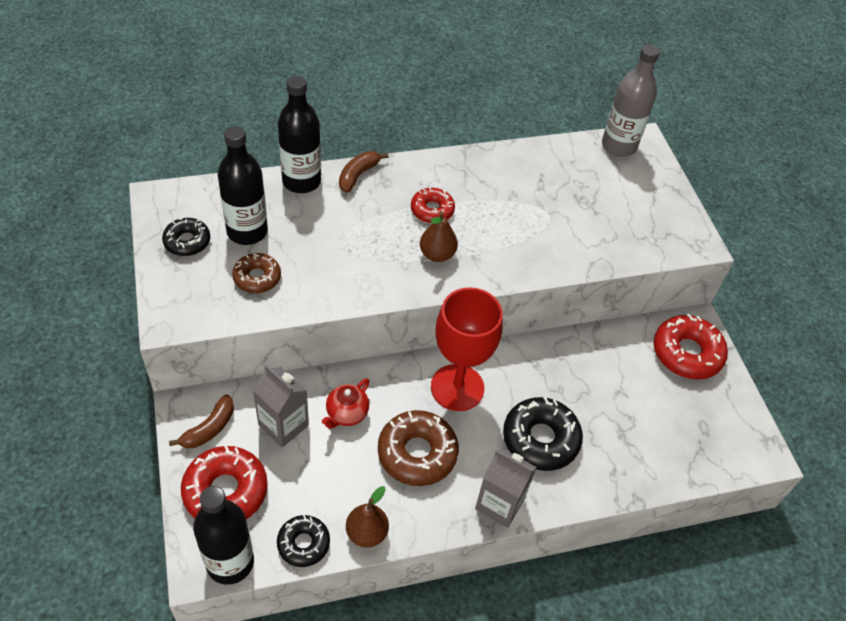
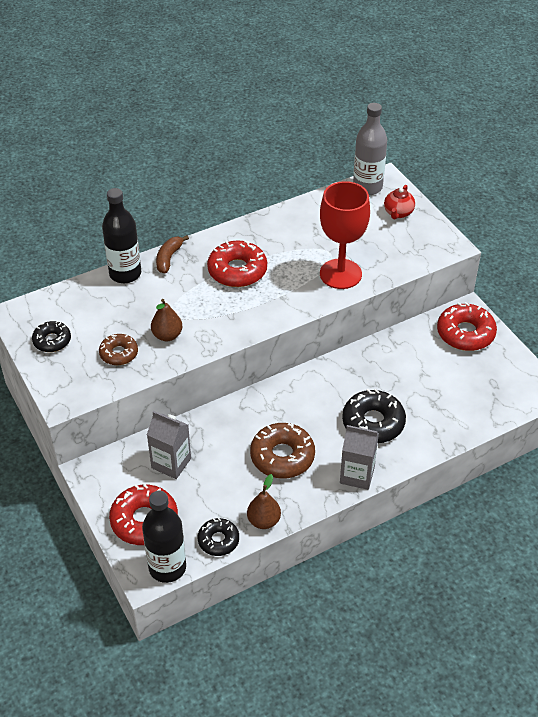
camera: 10 degrees left, 5 degrees down
brown banana [169,394,234,448] -> none
black bottle [218,126,268,245] -> none
red teapot [322,378,370,429] -> red teapot moved to [384,185,415,219]
red donut [411,187,455,223] -> red donut [207,241,267,287], size x1.65
brown pear [420,212,458,262] -> brown pear moved to [151,299,182,341]
red goblet [431,287,503,411] -> red goblet moved to [320,181,370,289]

